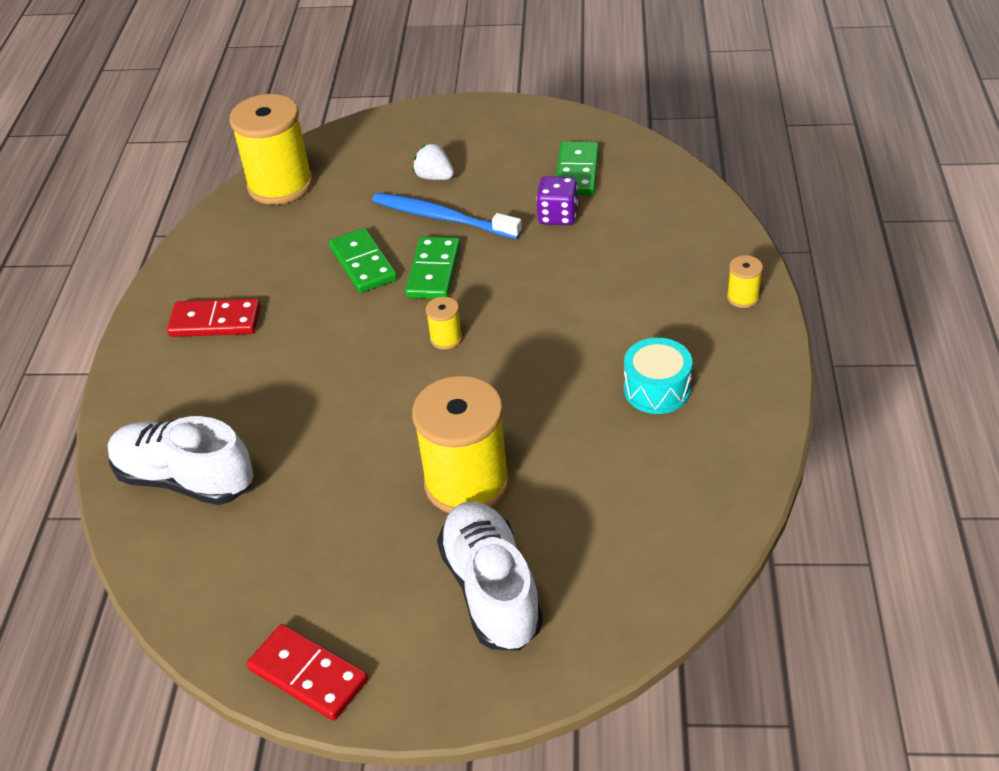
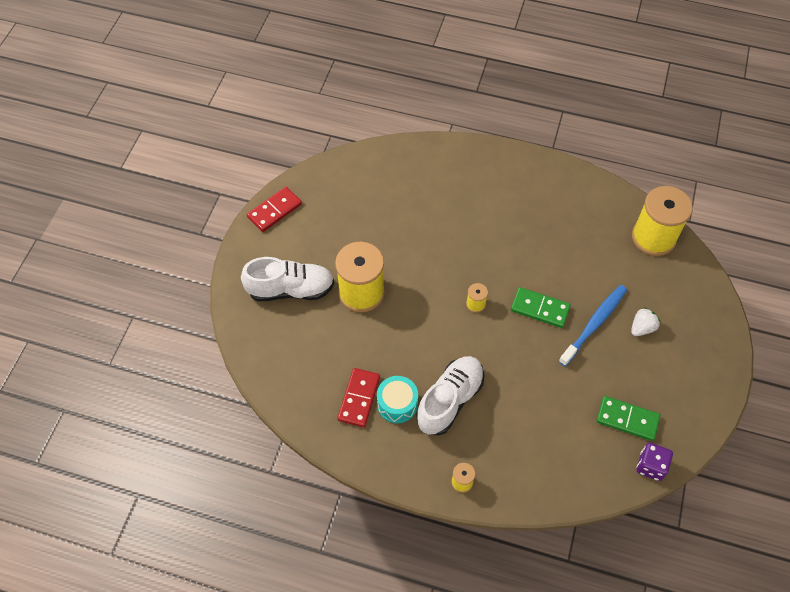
camera: 100 degrees right, 15 degrees up
white shoe [108,416,254,505] -> white shoe moved to [416,356,484,435]
red domino [167,298,261,337] -> red domino moved to [337,368,380,427]
green domino [329,228,397,293] -> none
purple dice [536,176,578,225] -> purple dice moved to [637,443,673,481]

